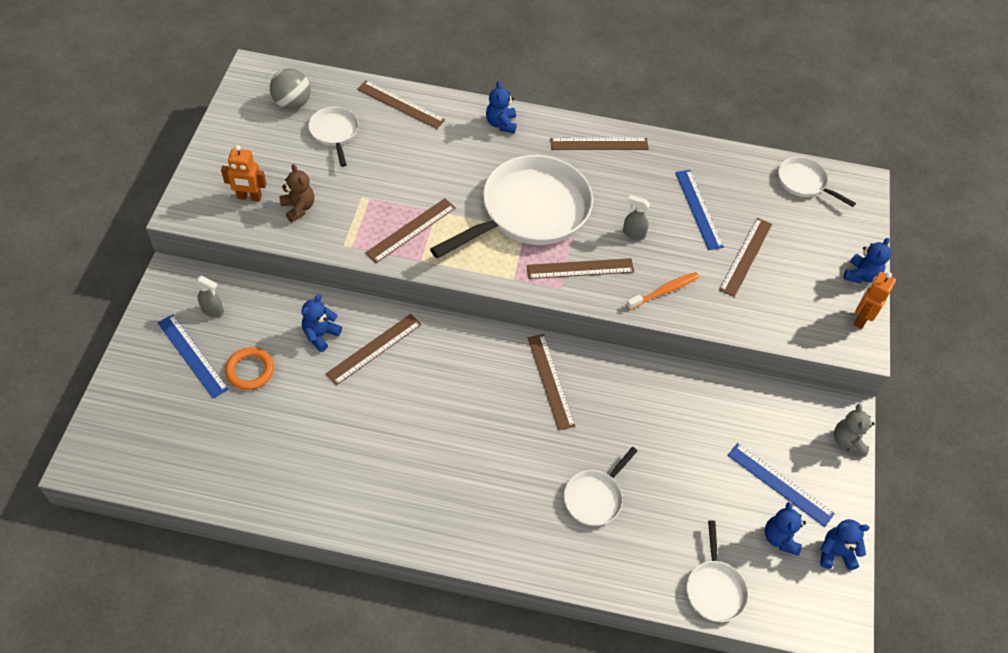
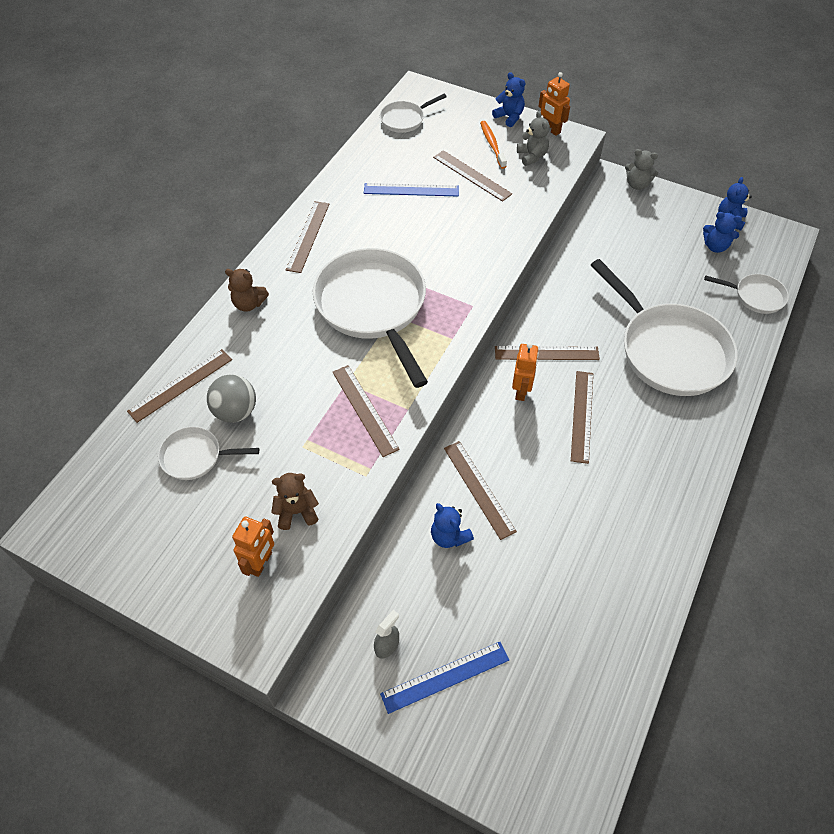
camera: 70 degrees left, 0 degrees up
orange ring [225,347,274,390] -> none
grey ball [270,68,311,110] -> grey ball moved to [207,374,256,423]
blue teddy bear [486,81,517,133] -> brown teddy bear [225,269,269,312]
brown ruler [526,258,634,279] -> brown ruler moved to [571,371,593,464]
white pan [564,447,637,526] -> white pan [591,259,738,396], size x2.11
grey spray bottle [623,195,650,240] -> none
orange toothbrush [626,272,699,310] -> orange toothbrush moved to [480,121,507,169]
blue ruler [728,443,835,527] -> none
none -> orange robot [512,343,539,401]
none -> grey teddy bear [517,111,550,166]

